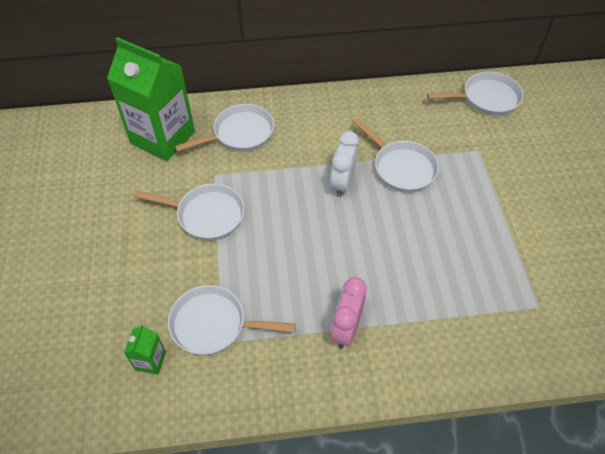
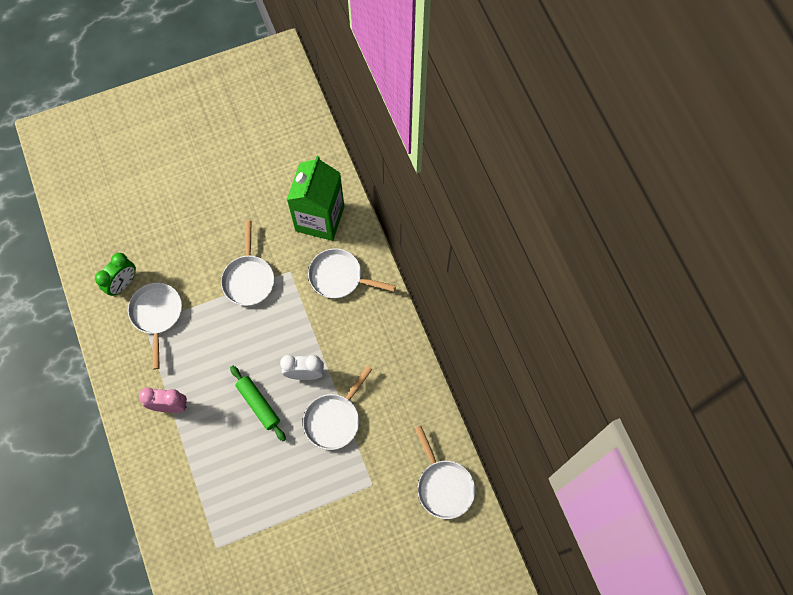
camera: 75 degrees right, 15 degrees up
green carton [124,324,166,375] -> green clock [95,253,136,296]
white pan [175,104,274,152] -> white pan turned 150 degrees clockwise [308,248,396,298]
none -> green rolling pin [230,366,286,441]

